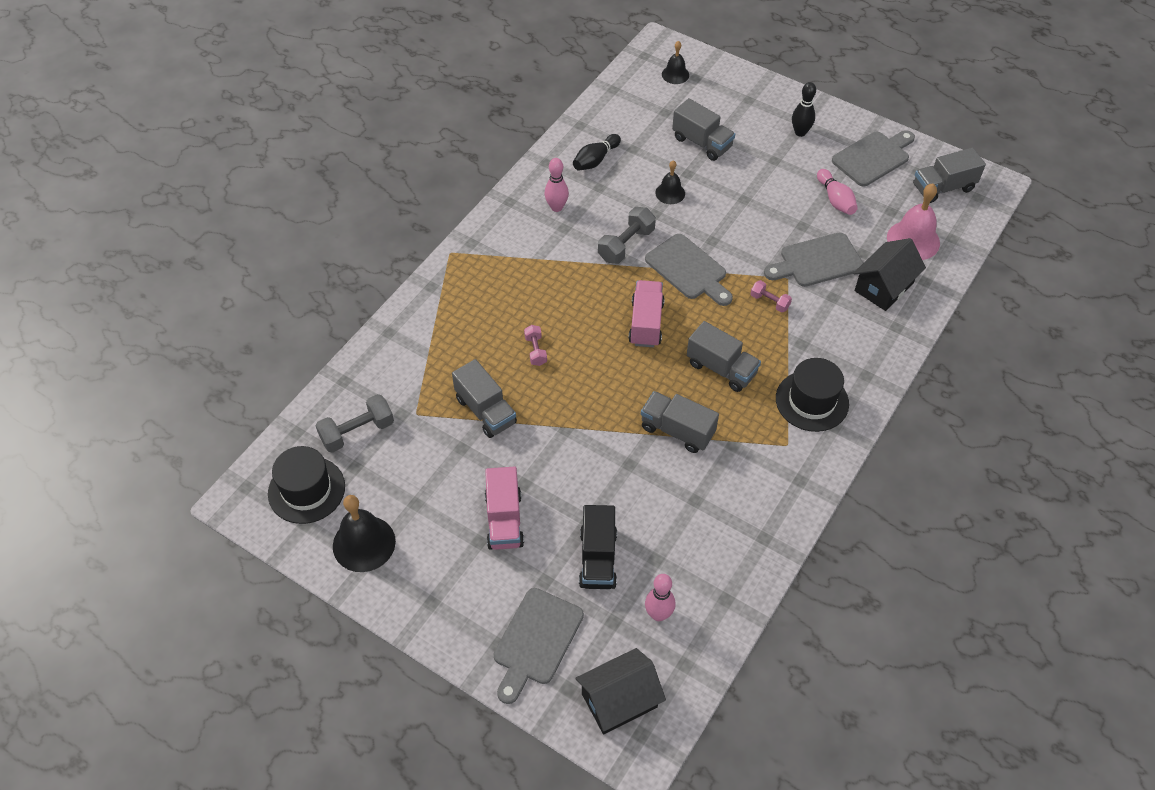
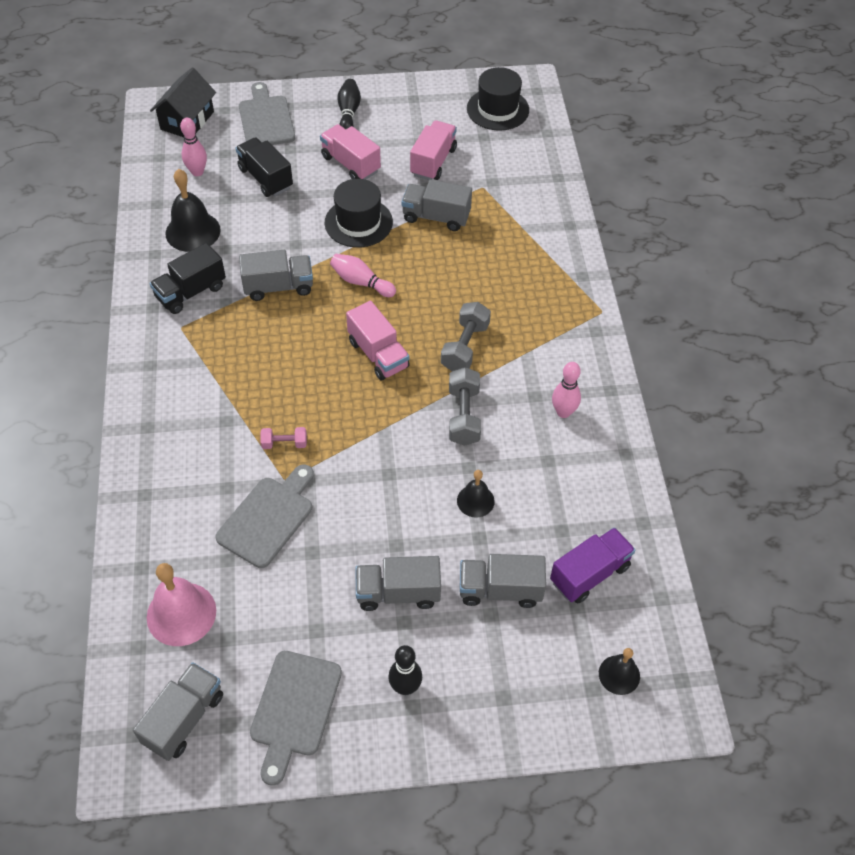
camera: 140 degrees right, 0 degrees up
grey dumbbell [315,394,394,453] -> grey dumbbell moved to [441,302,491,371]
black bell [333,495,396,572] -> black bell moved to [166,169,221,252]
pink dumbbell [524,325,547,366] -> none
black bowling pin [573,134,621,171] -> black bowling pin moved to [338,79,361,129]
grey cutting board [645,234,733,306] -> none
grey truck [687,321,761,392] -> grey truck moved to [356,556,441,611]
black hat [776,358,849,432] -> black hat moved to [325,179,393,247]
pink bowling pin [817,169,858,215] -> pink bowling pin moved to [330,254,396,297]
black house [853,238,926,311] -> none
none -> black truck [150,243,226,314]
none -> pink truck [410,120,457,180]
none -> purple truck [550,527,635,603]

